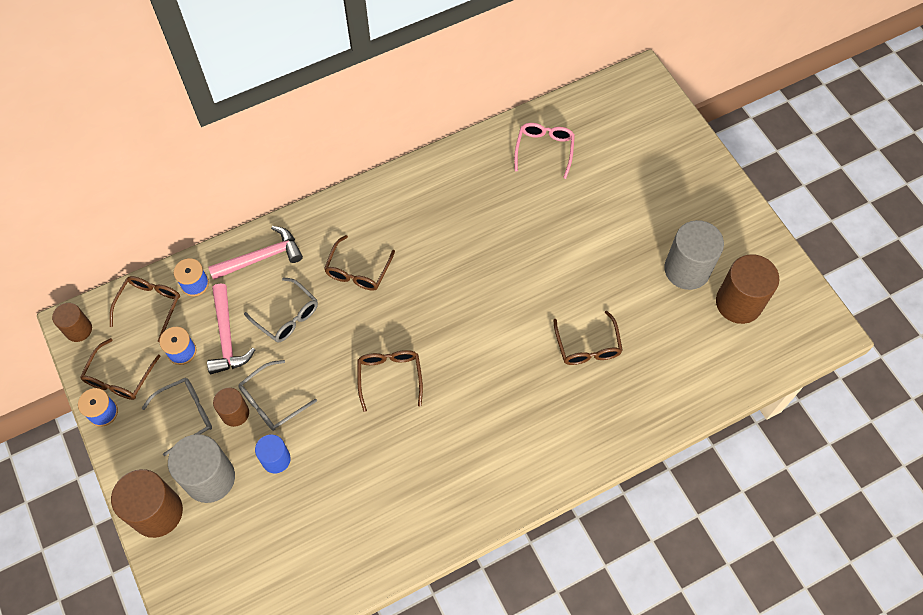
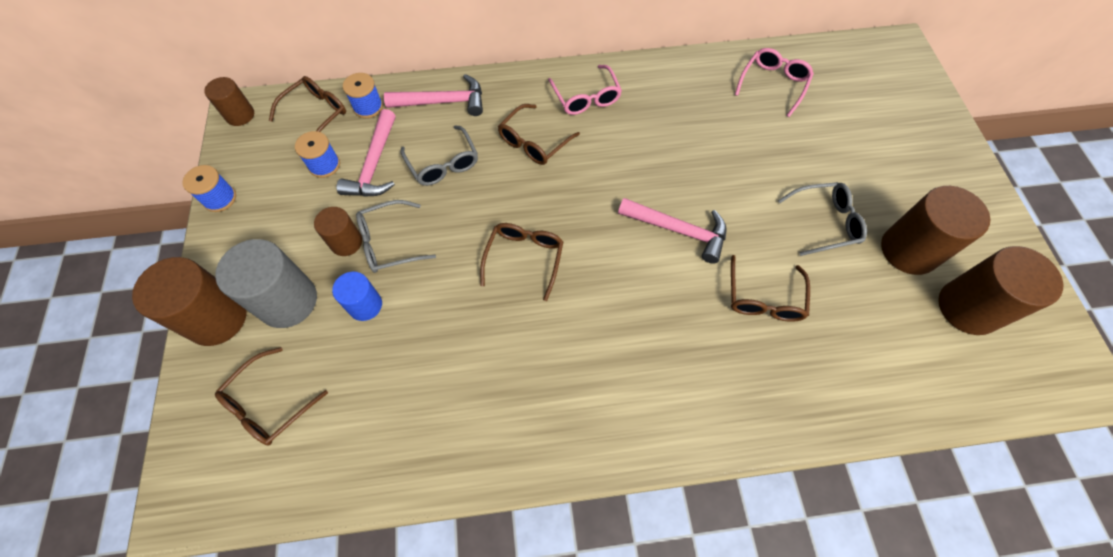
camera: 20 degrees right, 0 degrees up
brown glasses [80,338,161,400] -> brown glasses moved to [215,347,328,445]
grey glasses [142,378,212,456] -> grey glasses moved to [778,182,867,256]
grey cylinder [664,220,724,290] -> brown cylinder [881,186,990,275]
none -> pink glasses [548,65,622,115]
none -> pink hammer [618,198,727,263]

